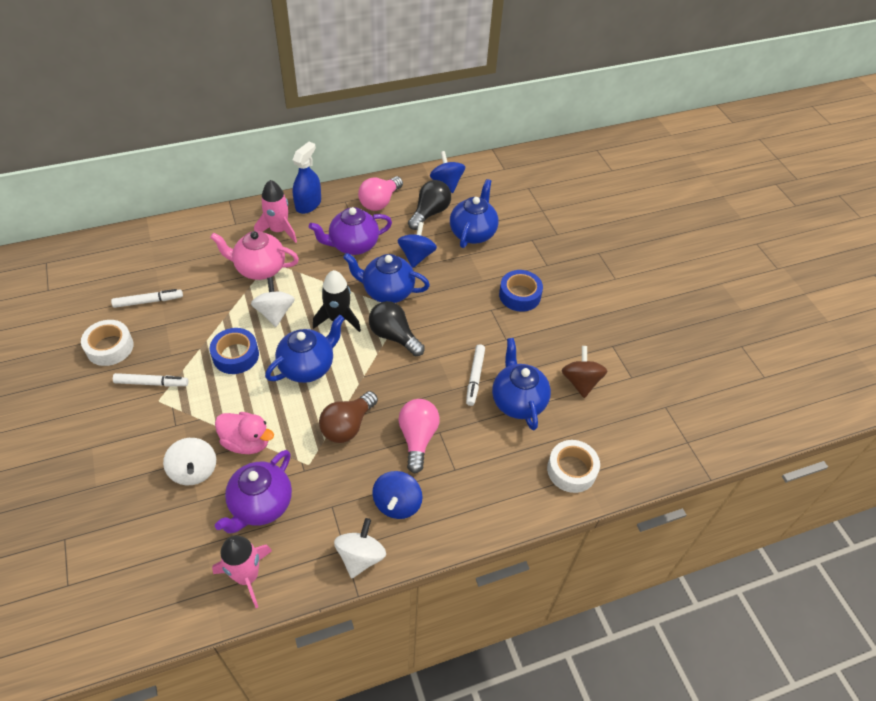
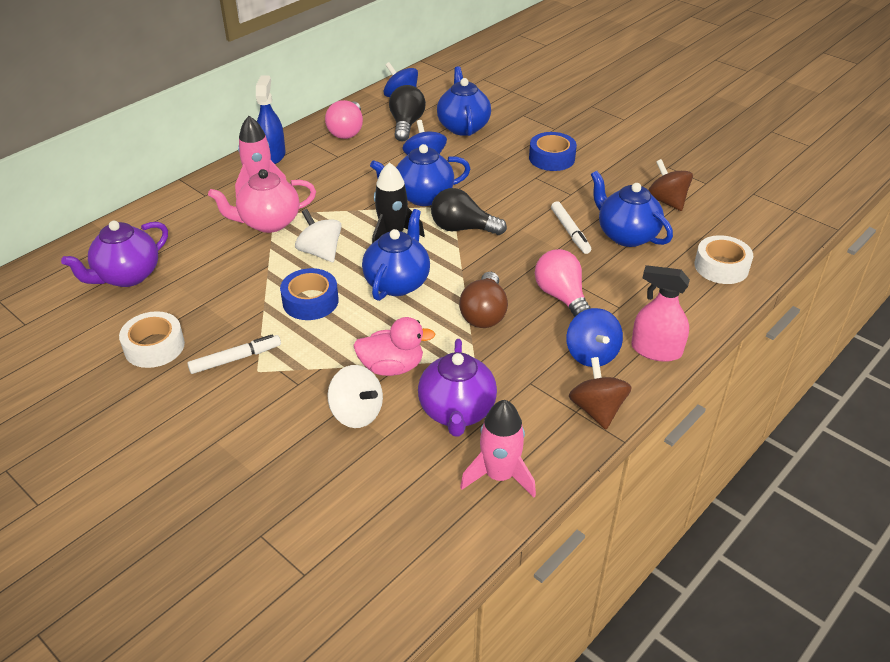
camera: 25 degrees left, 10 degrees down
white marker [111,289,183,308] -> none
purple teapot [309,207,392,255] -> purple teapot moved to [61,221,168,287]
white spinning top [334,518,386,578] -> brown spinning top [569,357,632,429]
none -> pink spray bottle [631,265,690,362]

